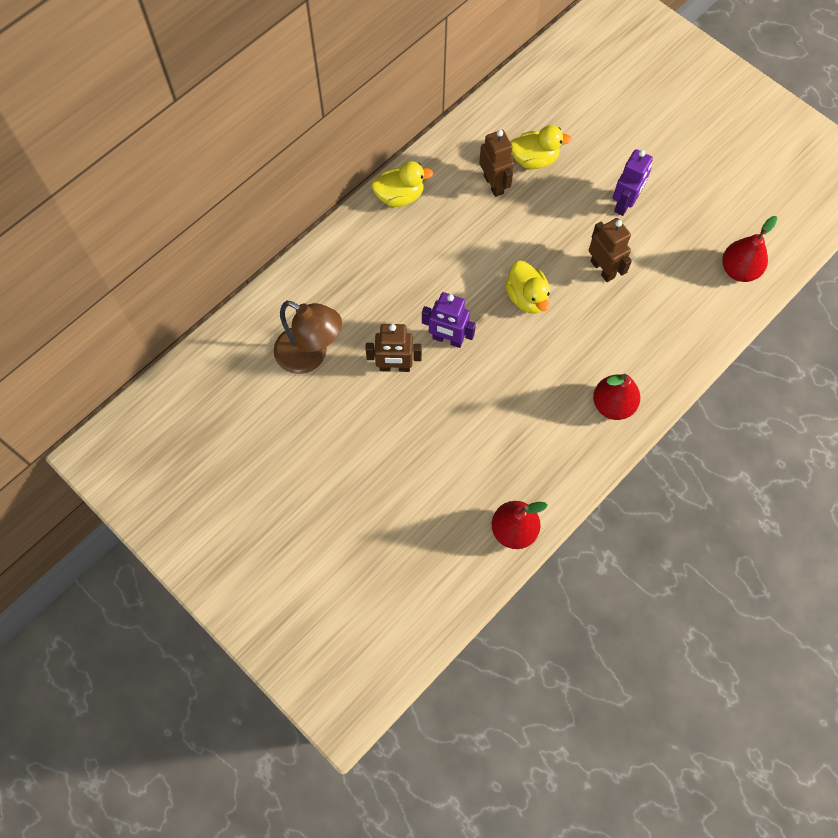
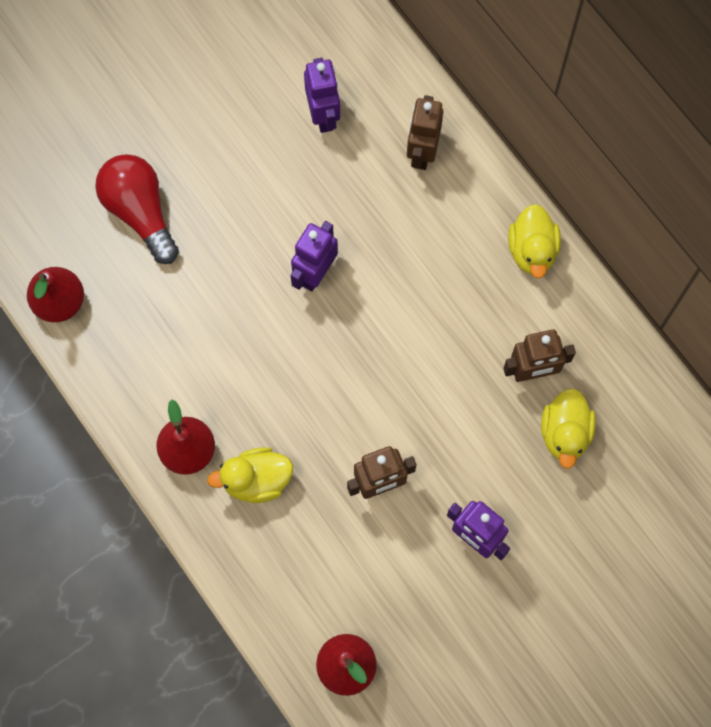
camera: 100 degrees right, 5 degrees up
brown lamp [274,301,342,374] -> purple robot [304,58,340,133]
brown robot [366,324,422,372] -> brown robot moved to [407,95,443,170]
yellow duck [505,261,550,314] -> yellow duck moved to [207,447,293,503]
none -> red light bulb [95,154,179,264]

